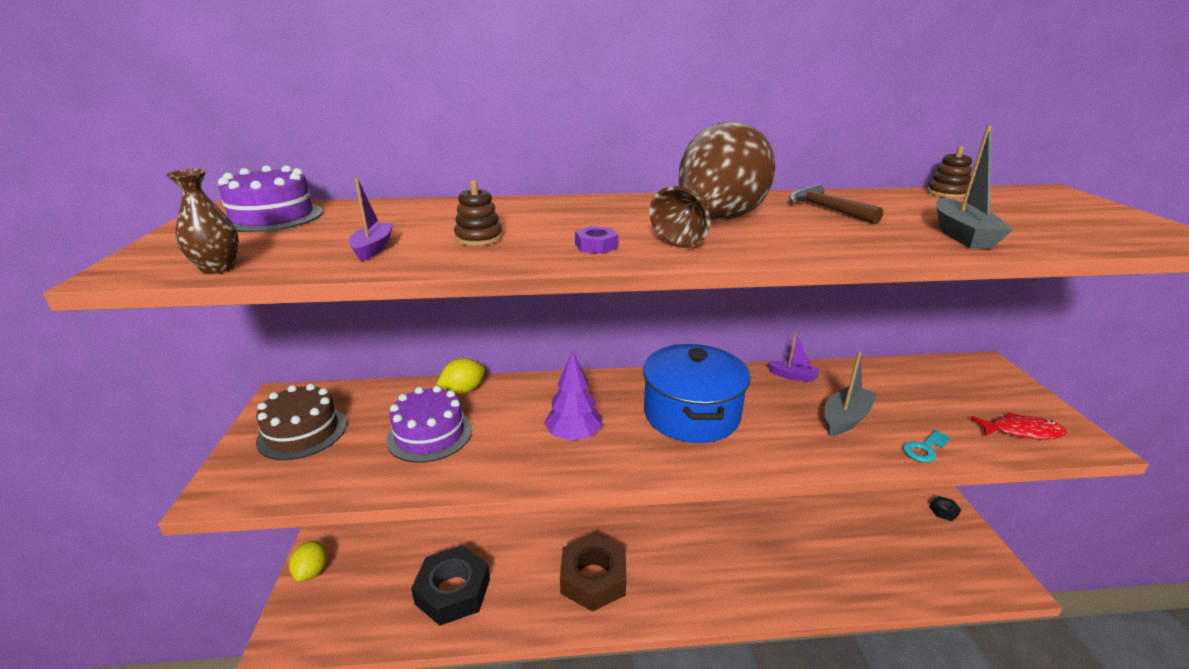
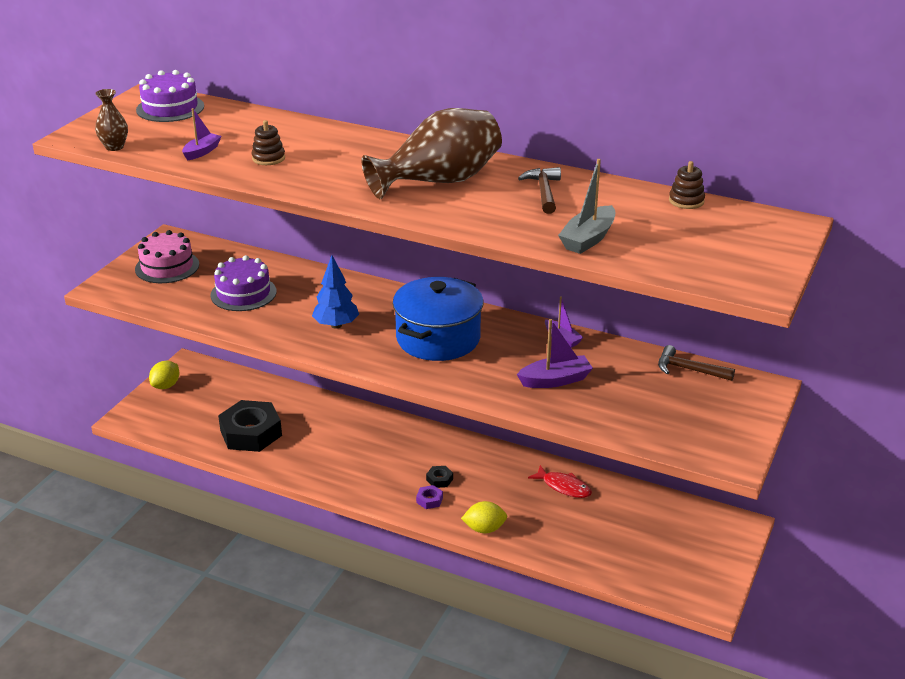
camera: 30 degrees right, 5 degrees up
brown cake [256,384,347,460] -> pink cake [135,230,199,283]
yellow lemon [437,358,485,394] -> yellow lemon moved to [461,501,507,533]
purple tree [544,350,602,441] -> blue tree [312,255,359,329]
brown nut [560,534,626,612] -> none
purple nut [575,226,619,254] -> purple nut moved to [416,485,443,509]
grey boat [824,351,877,436] -> purple boat [517,319,593,388]
turquoise key [903,430,951,462] -> none
black nut [930,496,961,521] -> black nut moved to [426,466,453,488]
red fish [970,412,1067,439] -> red fish moved to [528,465,592,498]
none -> brown hammer [658,345,735,381]

